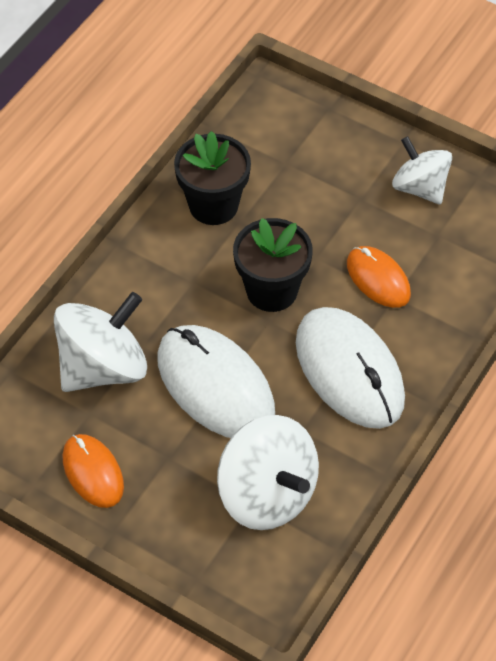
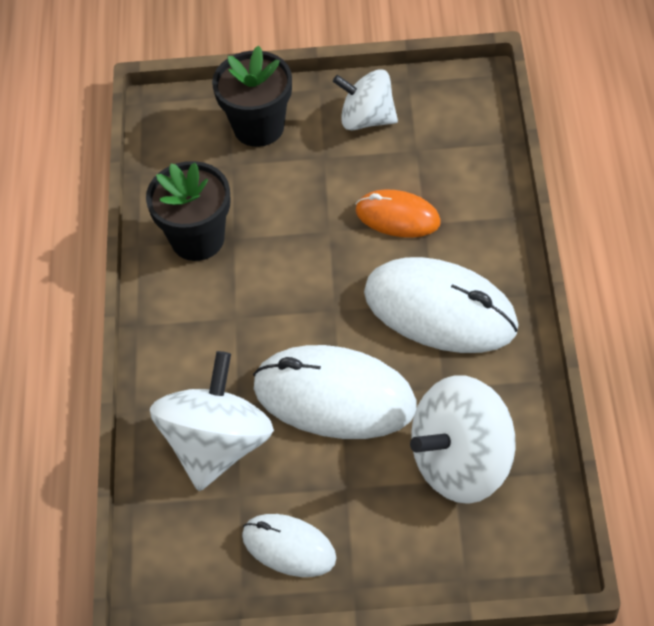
camera: 30 degrees left, 0 degrees up
orange mouse [62,434,124,508] -> white mouse [242,514,336,577]
white spinning top [217,415,319,530] -> white spinning top turned 135 degrees clockwise [410,375,516,504]
black flower pot [233,218,313,312] -> black flower pot moved to [212,45,292,147]

